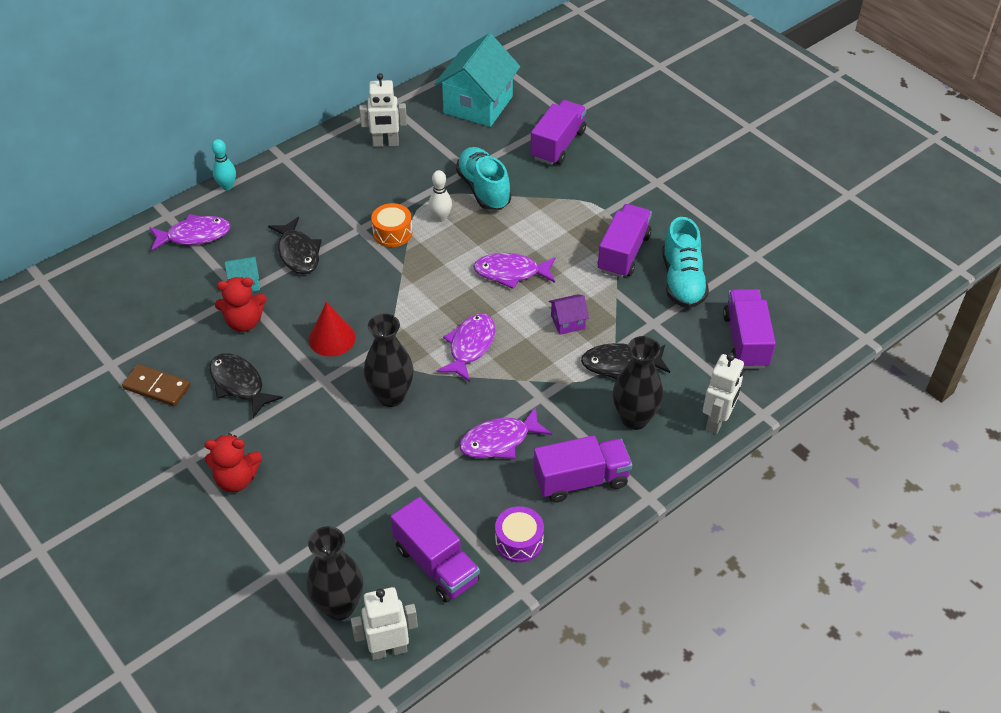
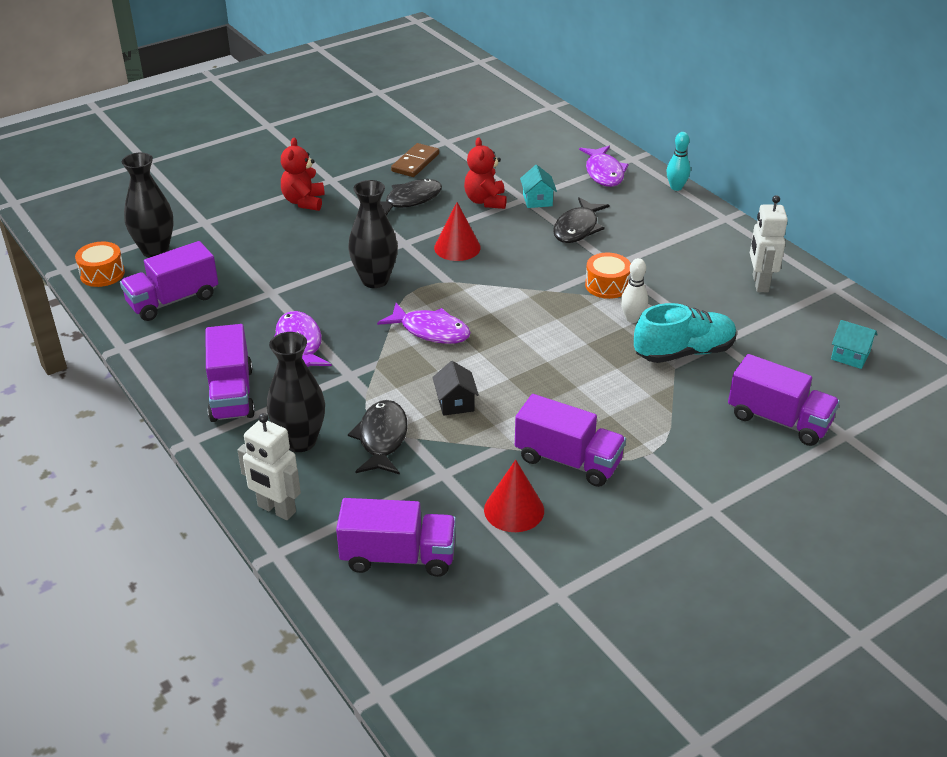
camera: 95 degrees right, 10 degrees down
black fish [268,217,322,274] -> black fish turned 45 degrees counterclockwise [553,197,609,243]
white robot [351,587,418,660] -> orange drum [75,242,125,287]
turquoise house [435,33,520,127] -> turquoise house [831,320,878,369], size x0.44
purple fish [474,253,556,289] -> none
purple drum [495,506,544,563] -> none
purple house [549,294,589,335] -> black house [432,361,479,416]
turquoise shoe [662,217,709,308] -> red cone [484,460,544,532]

